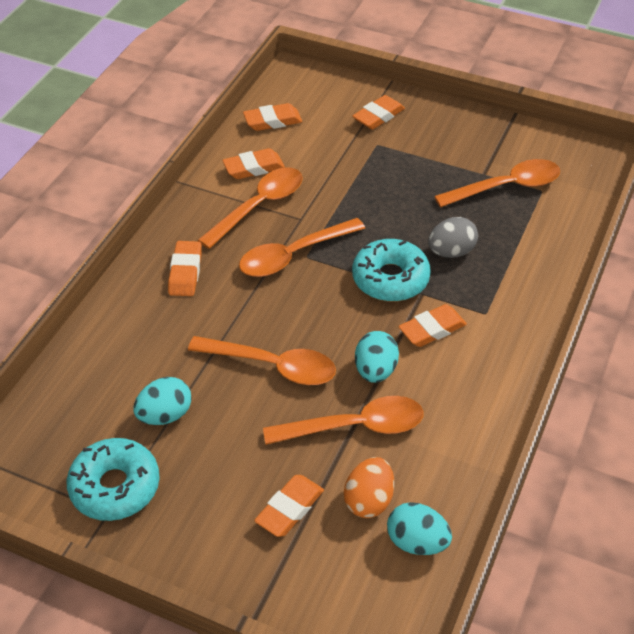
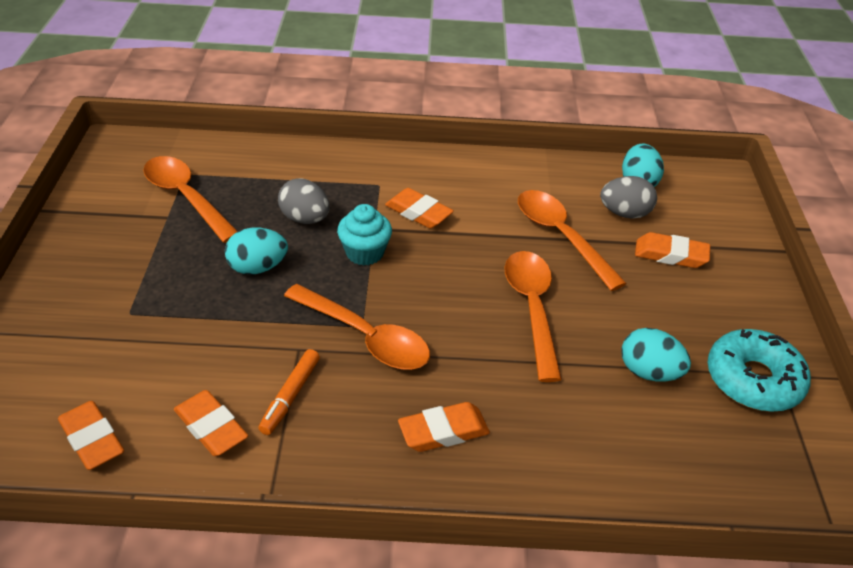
camera: 115 degrees left, 5 degrees down
orange spoon [198,167,303,249] -> orange marker [258,349,320,435]
orange egg [344,457,394,518] -> grey egg [600,176,657,218]
orange eraser [352,95,405,130] -> none
turquoise donut [352,239,431,301] -> turquoise cupcake [337,204,392,266]
turquoise egg [355,331,399,383] -> turquoise egg moved to [225,228,288,275]

